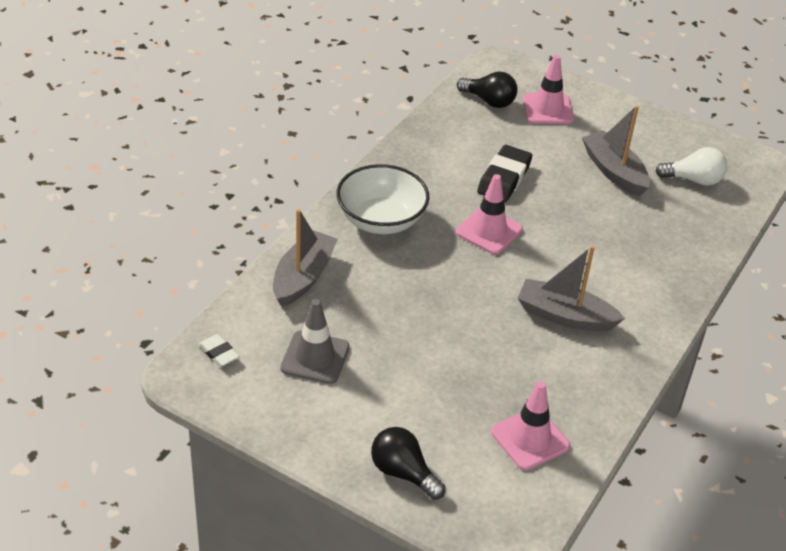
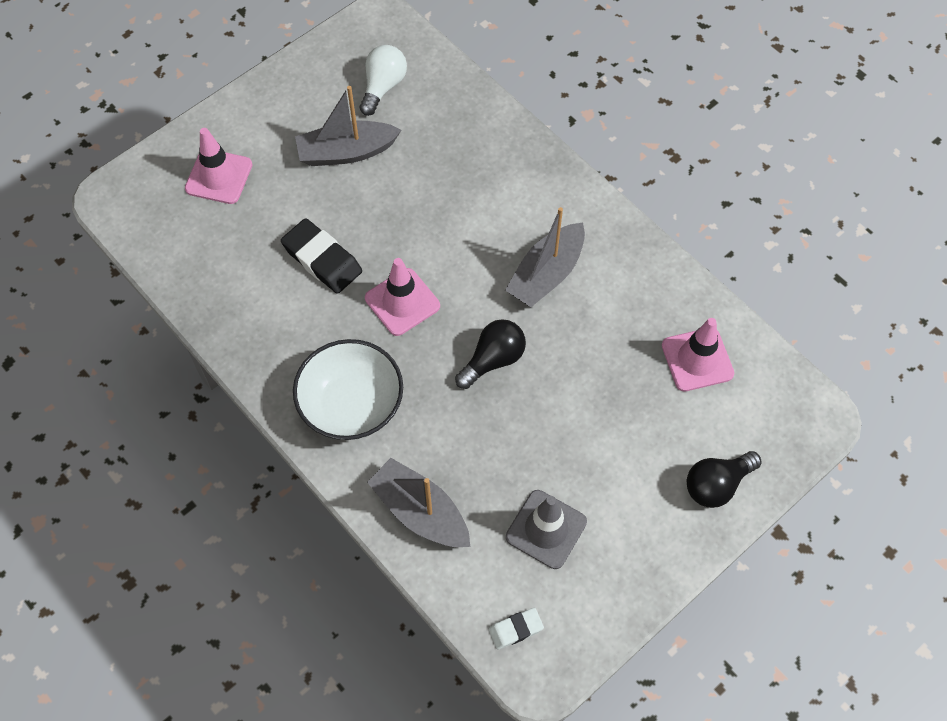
camera: 70 degrees left, 20 degrees up
black light bulb [457,71,517,108] -> black light bulb moved to [455,319,526,389]

